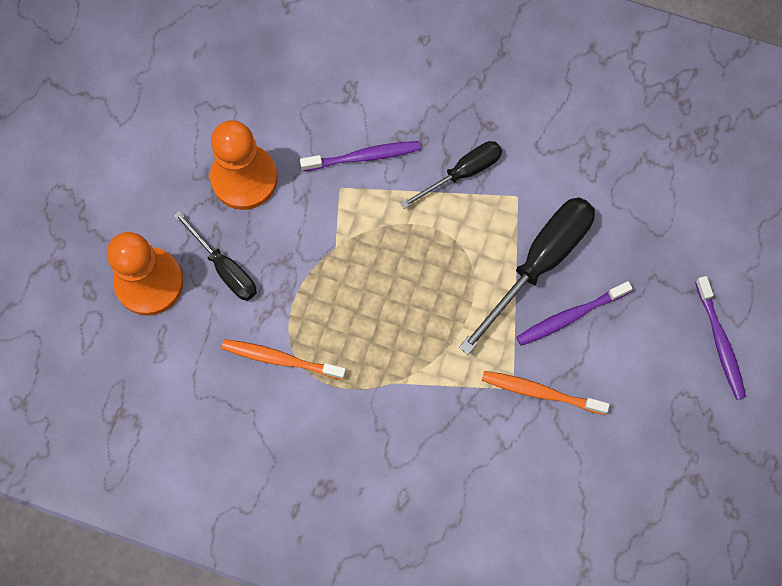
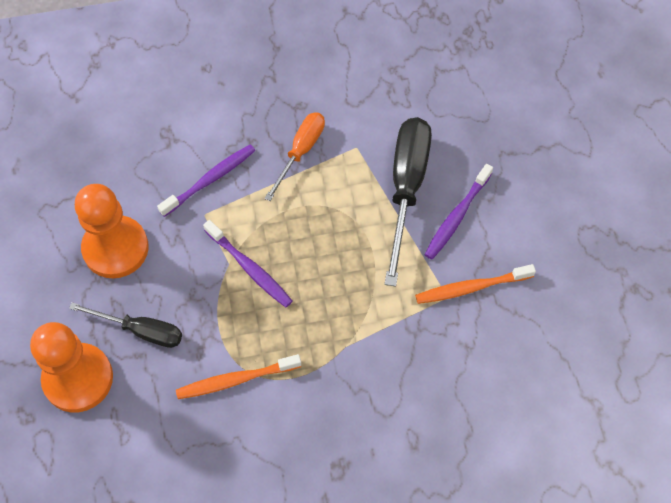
camera: 30 degrees left, 10 degrees down
black screwdriver [400,141,502,209] -> orange screwdriver [264,112,325,201]
purple toothbrush [695,276,746,400] -> purple toothbrush moved to [203,220,293,307]

